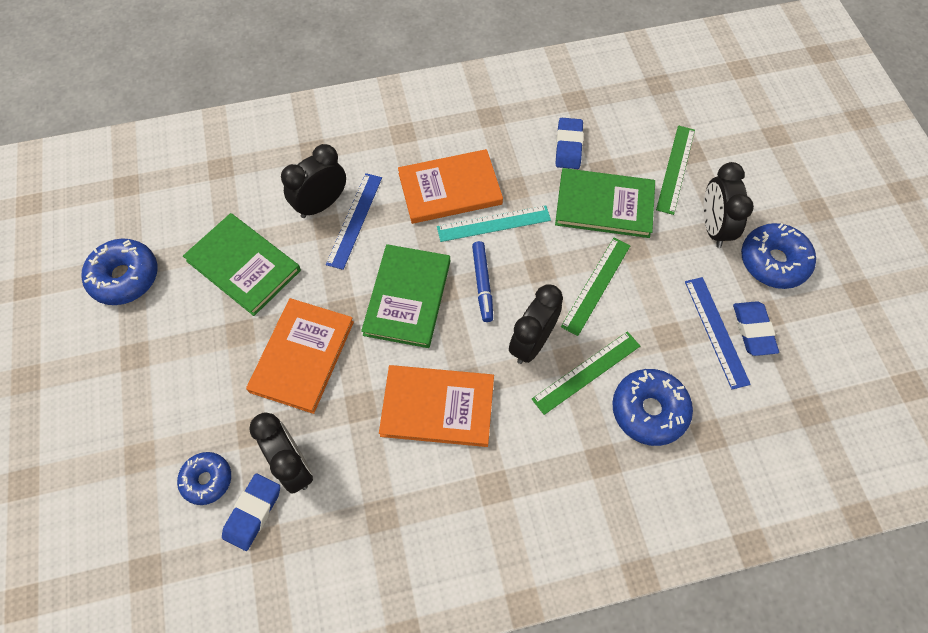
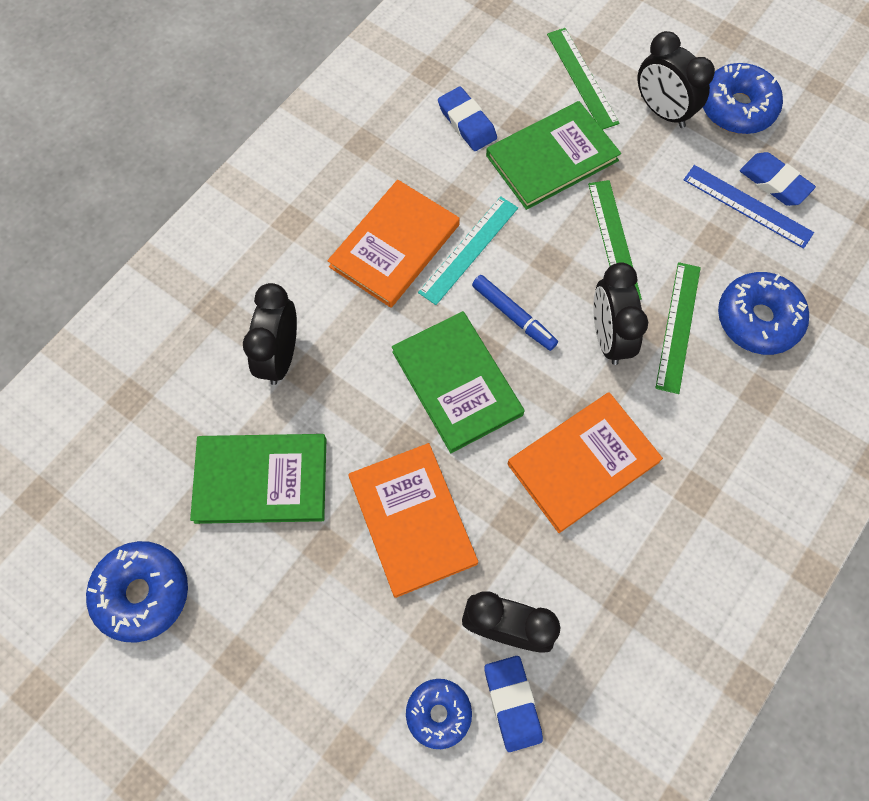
camera: 40 degrees left, 5 degrees up
blue ruler [326,173,382,270] -> none

